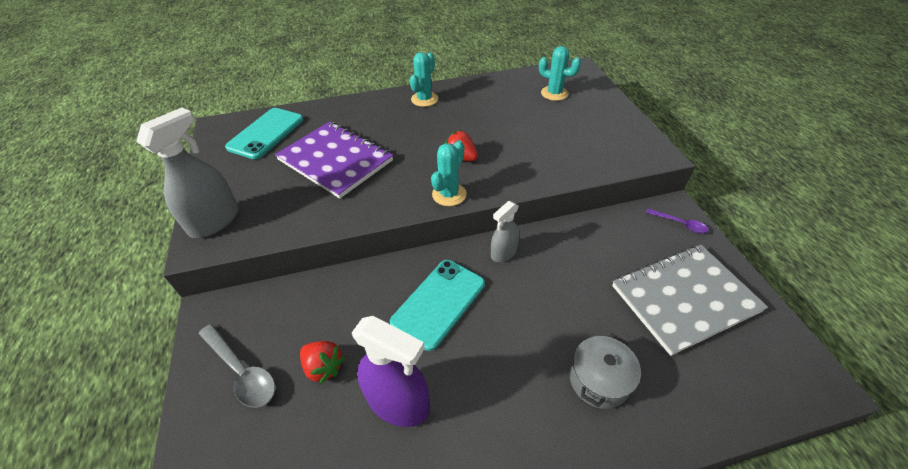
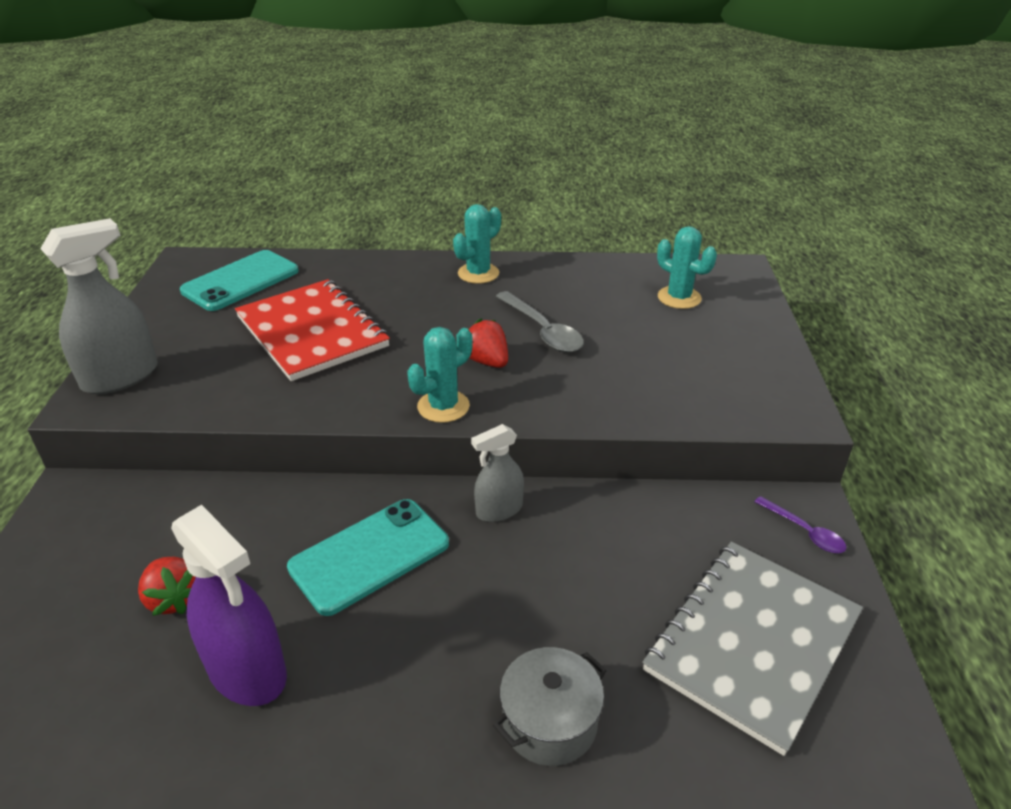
camera: 15 degrees right, 10 degrees down
grey spoon [199,324,275,408] -> grey spoon moved to [496,291,584,353]
purple notebook [275,121,393,199] -> red notebook [235,279,390,381]
grey notebook [612,245,768,356] -> grey notebook turned 45 degrees counterclockwise [642,542,863,756]

